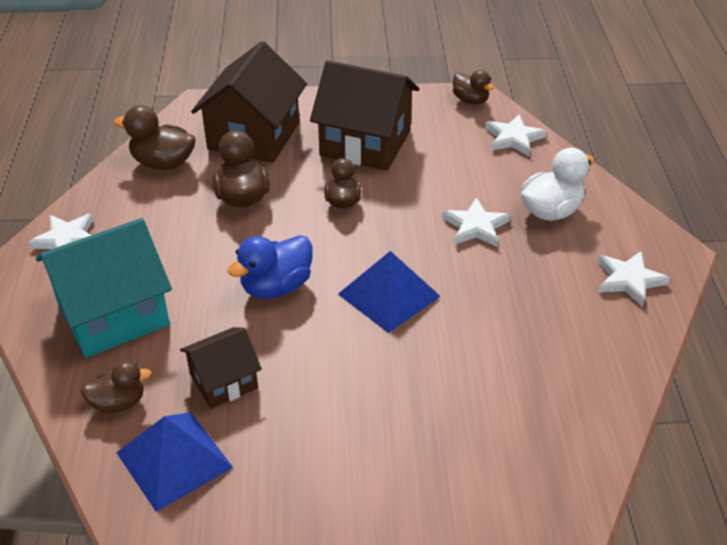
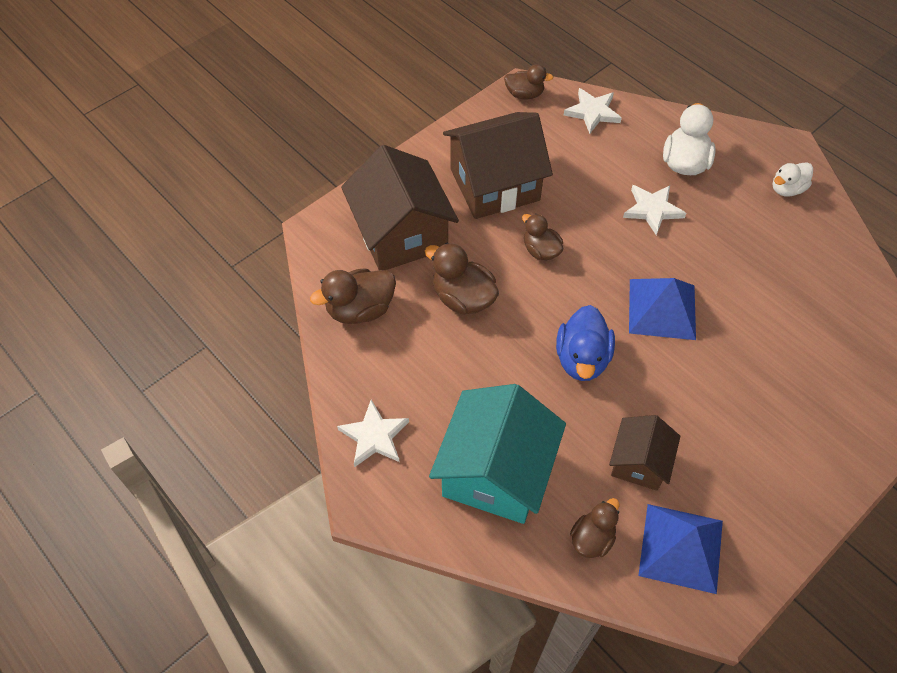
camera: 40 degrees left, 15 degrees up
white star [598,251,670,307] -> white duck [773,162,813,197]

